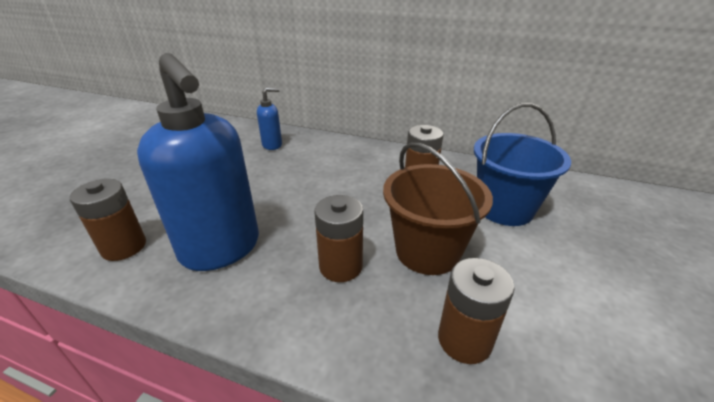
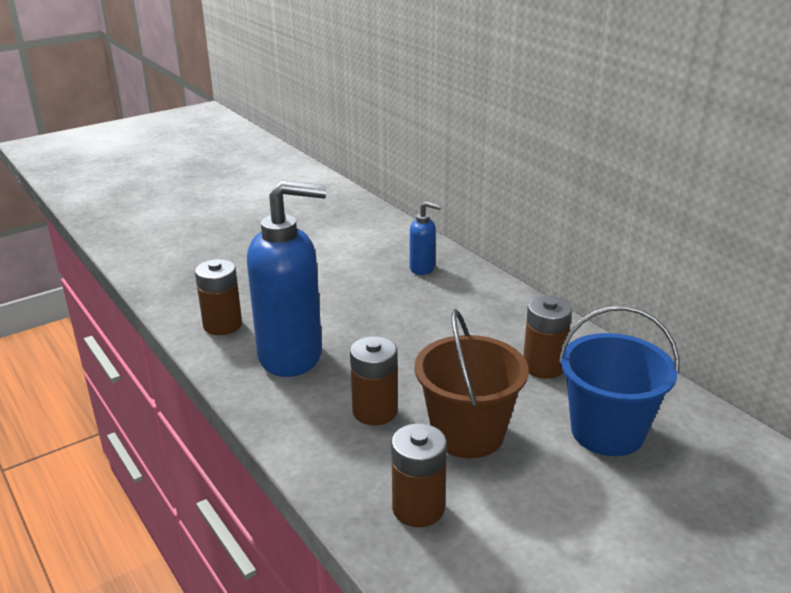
camera: 35 degrees right, 5 degrees down
blue soap dispenser [137,53,259,271] -> blue soap dispenser turned 90 degrees counterclockwise [247,181,326,377]

